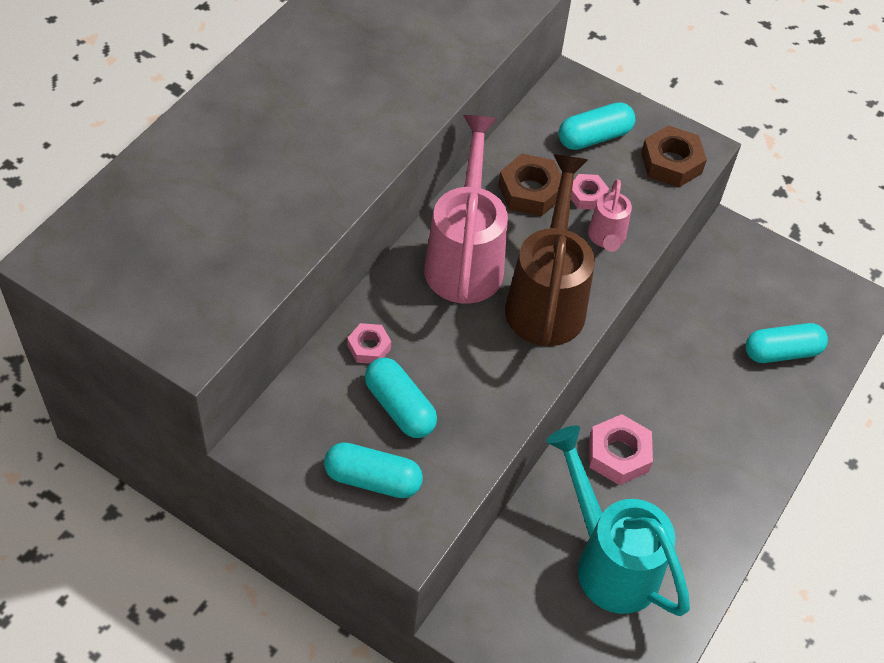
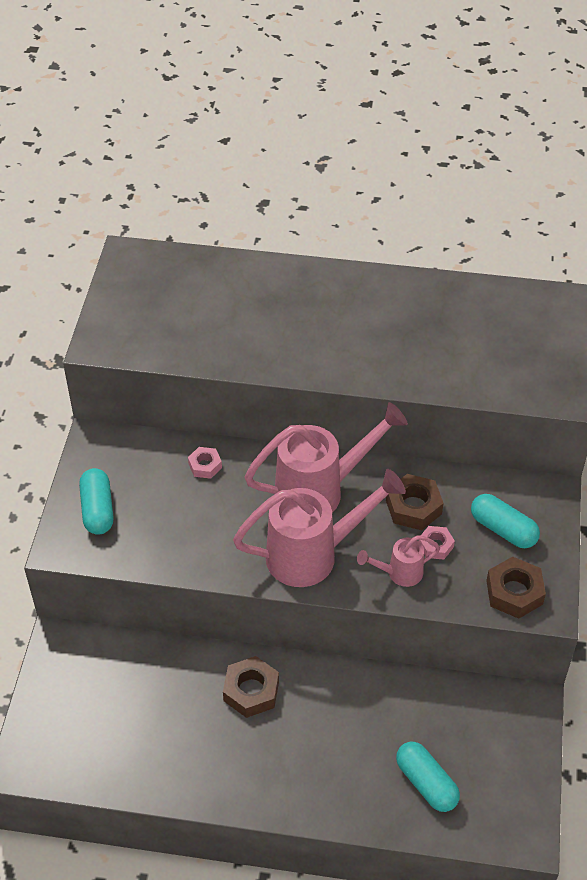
camera: 70 degrees right, 5 degrees down
turquoise capsule [365,358,437,438] -> none
brown watering can [505,155,595,346] -> pink watering can [233,469,406,587]
turquoise watering can [546,425,690,616] -> none
pink nut [589,414,653,485] -> brown nut [223,656,279,718]

